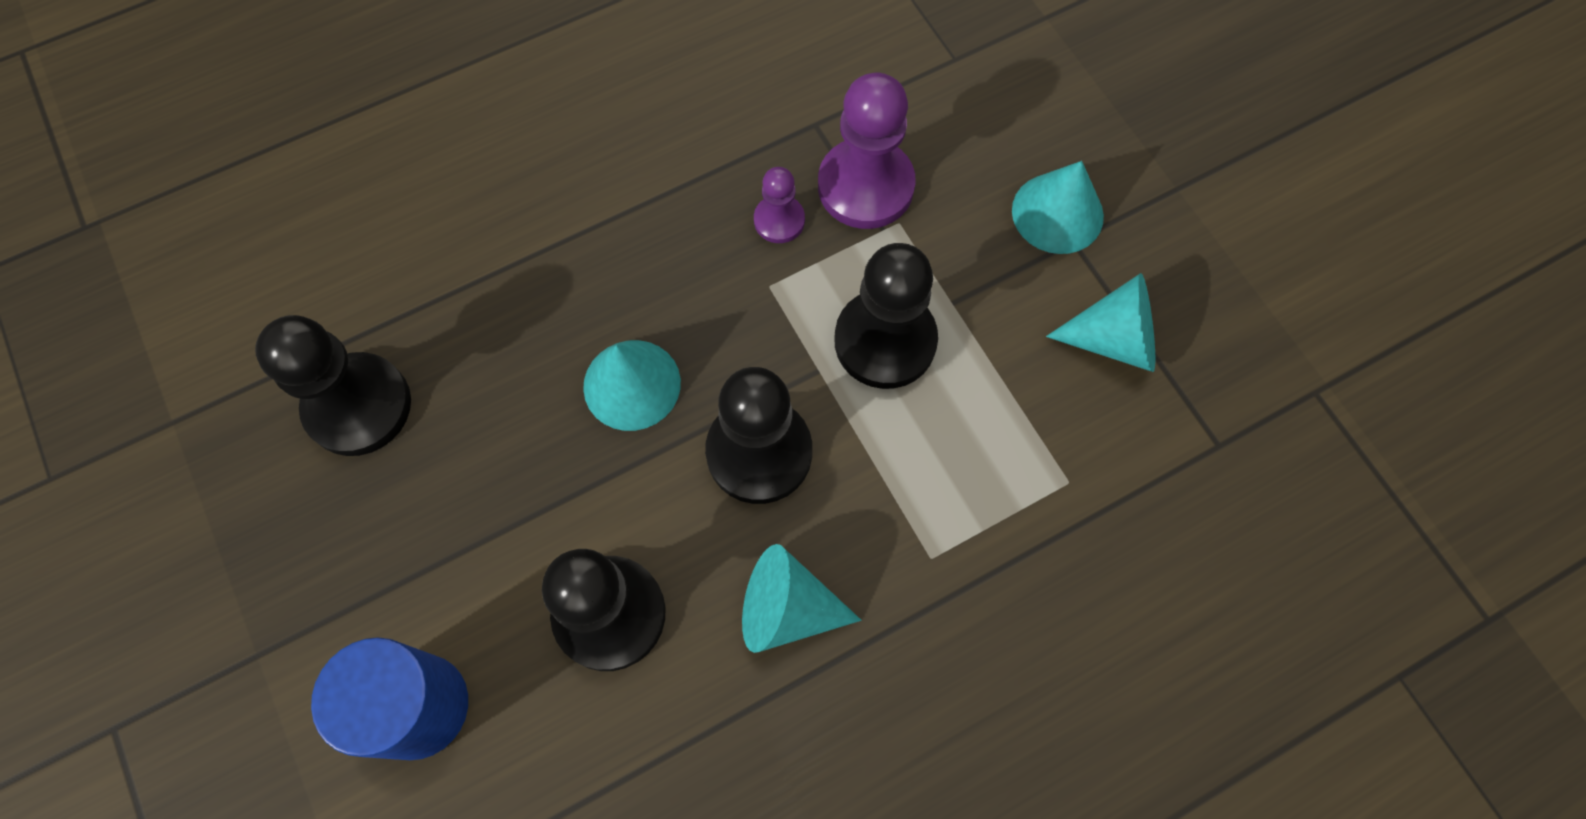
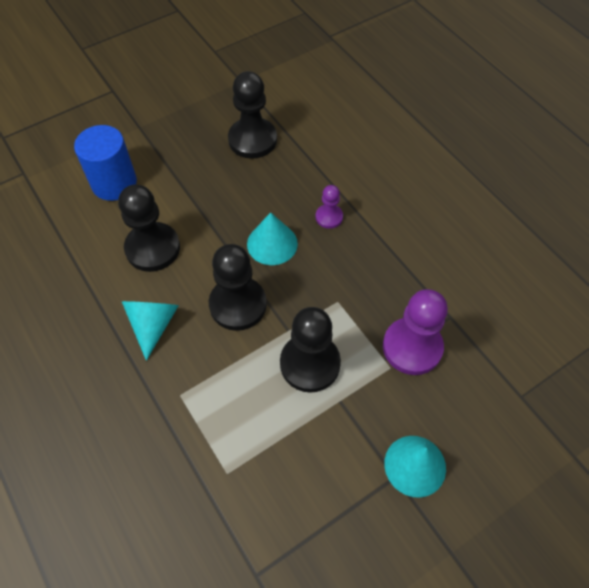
camera: 85 degrees right, 10 degrees down
purple pawn [754,167,805,243] -> purple pawn moved to [315,185,343,229]
turquoise cone [1046,273,1155,372] -> none

